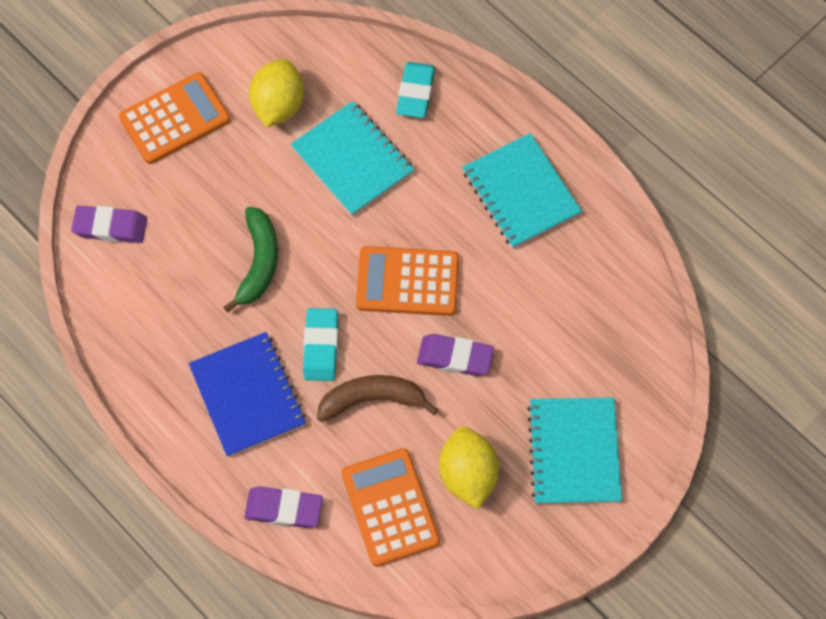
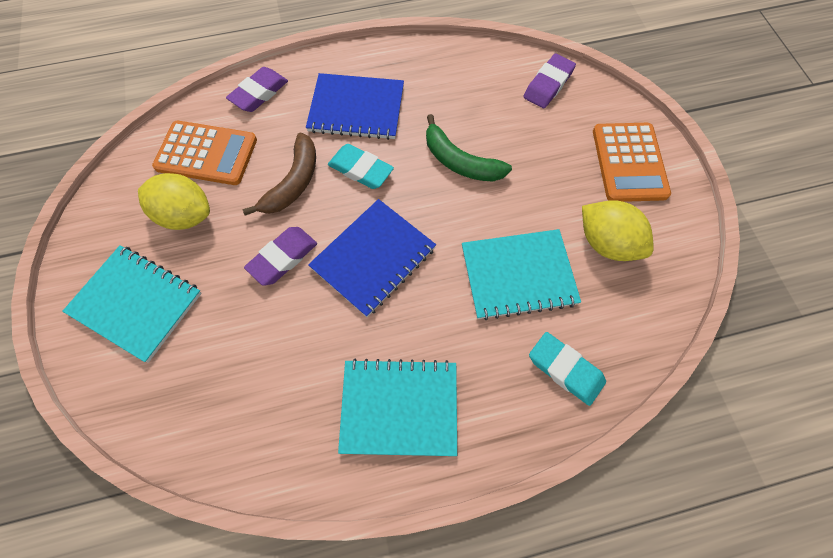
camera: 120 degrees right, 0 degrees up
orange calculator [356,246,459,316] -> blue notebook [308,199,436,317]

